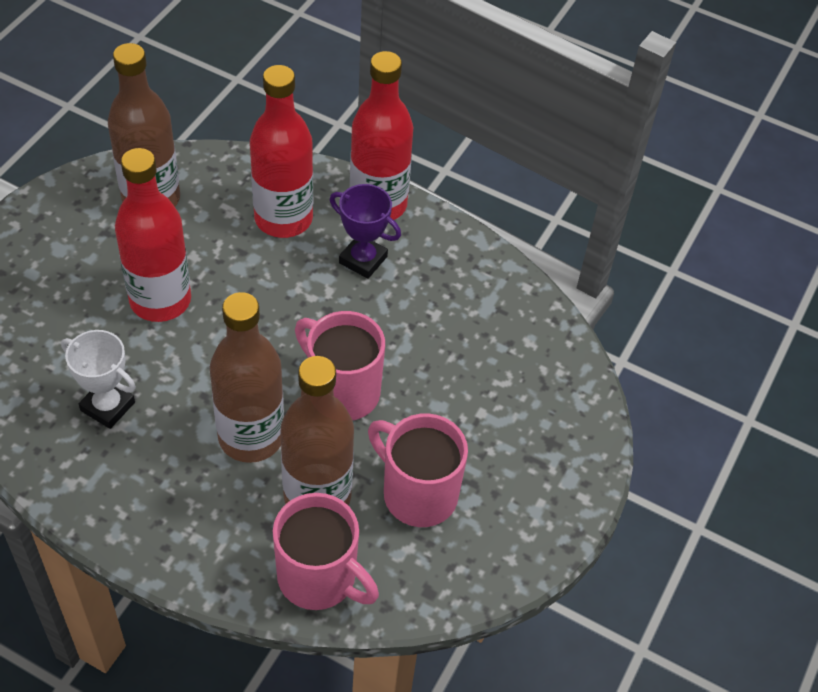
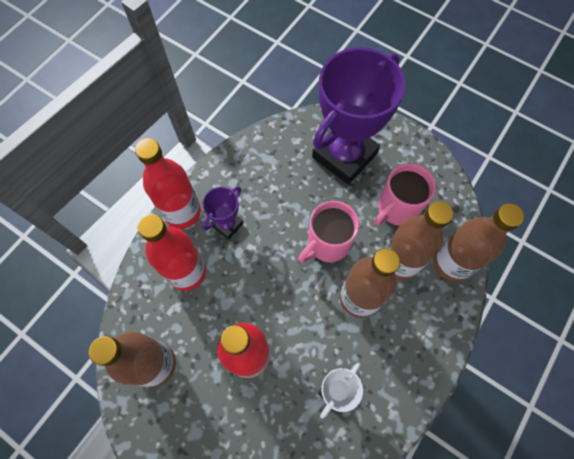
camera: 80 degrees left, 15 degrees up
pink mug [273,493,379,610] -> brown bottle [433,203,524,282]
none -> purple trophy [312,47,406,184]

